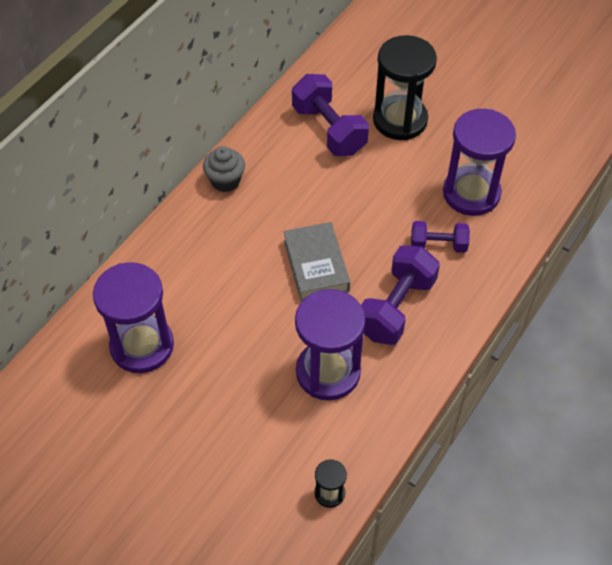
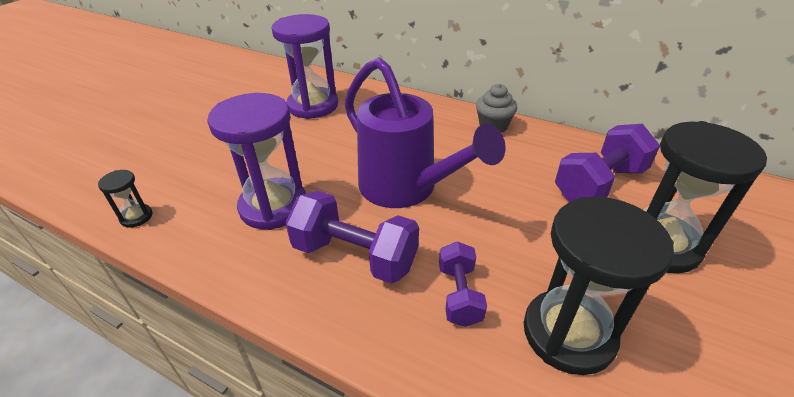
camera: 85 degrees right, 15 degrees down
grey book [283,222,350,301] -> purple watering can [344,57,506,208]
purple hourglass [443,109,516,216] -> black hourglass [524,197,674,375]

